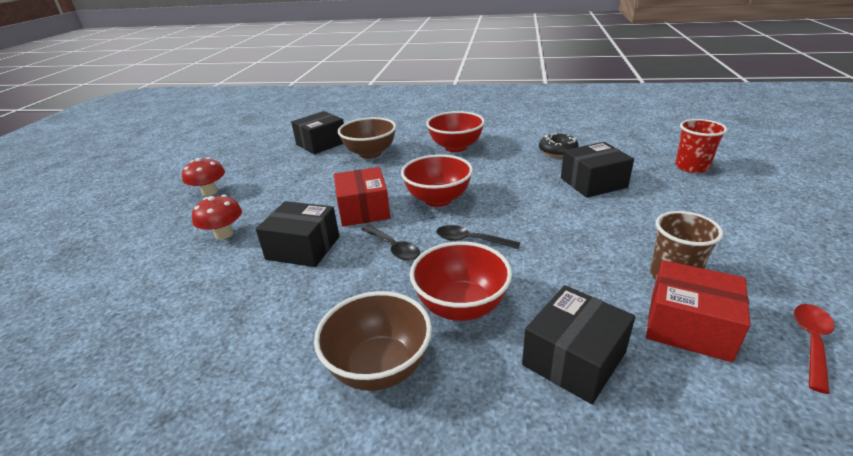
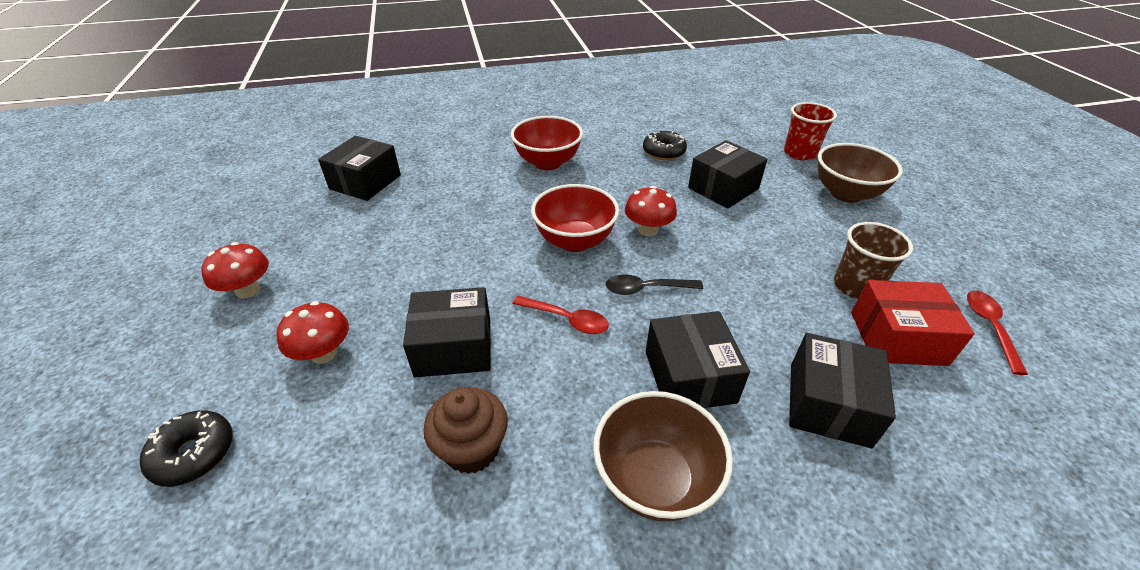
camera: 25 degrees left, 10 degrees up
red box [334,167,390,227] -> none
brown bowl [338,117,396,159] -> brown bowl moved to [818,143,903,203]
black spoon [361,225,420,261] -> red spoon [512,296,609,334]
red bowl [410,241,512,321] -> black box [646,311,750,409]
none -> black donut [139,410,233,487]
none -> brown cupcake [424,387,508,474]
none -> red mushroom [625,186,677,236]

